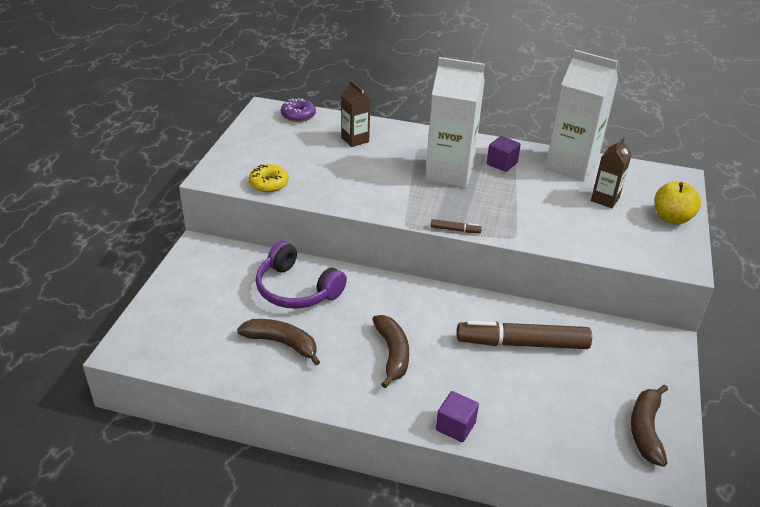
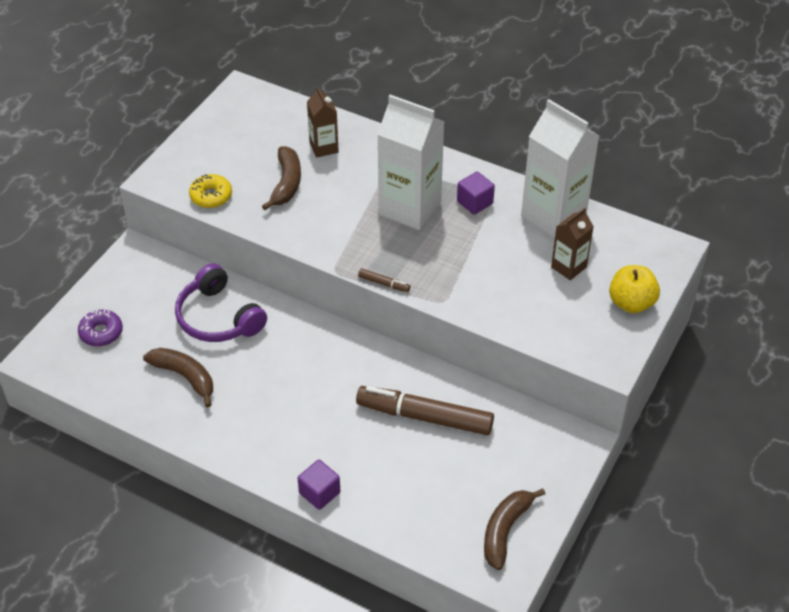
camera: 15 degrees right, 10 degrees up
purple donut [281,98,316,122] -> purple donut moved to [78,310,123,346]
brown banana [372,315,409,388] -> brown banana moved to [262,146,301,210]

